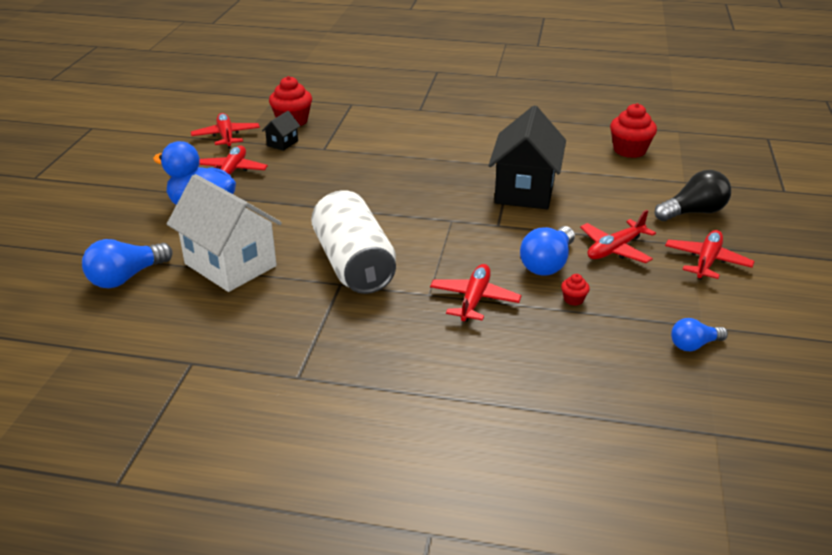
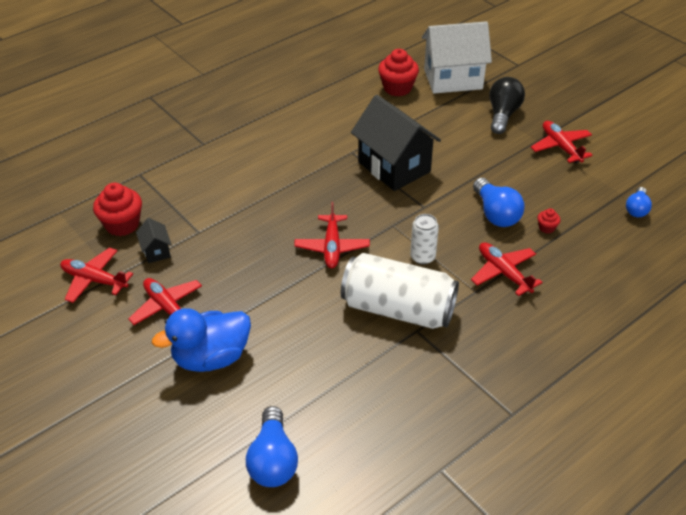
camera: 50 degrees left, 10 degrees up
white house [167,174,282,292] -> white house moved to [422,21,492,94]
red plane [580,210,656,263] -> red plane moved to [294,202,370,268]
none -> white can [410,214,439,265]

